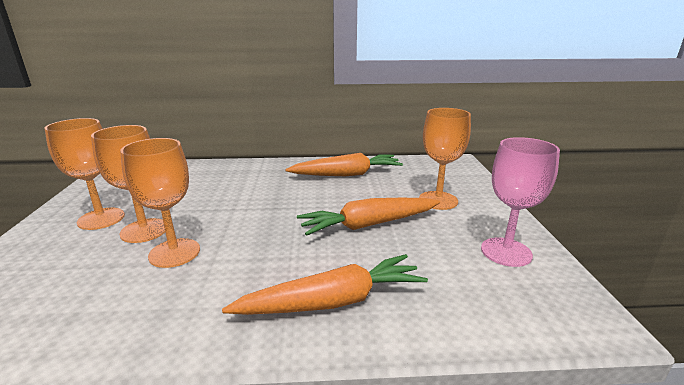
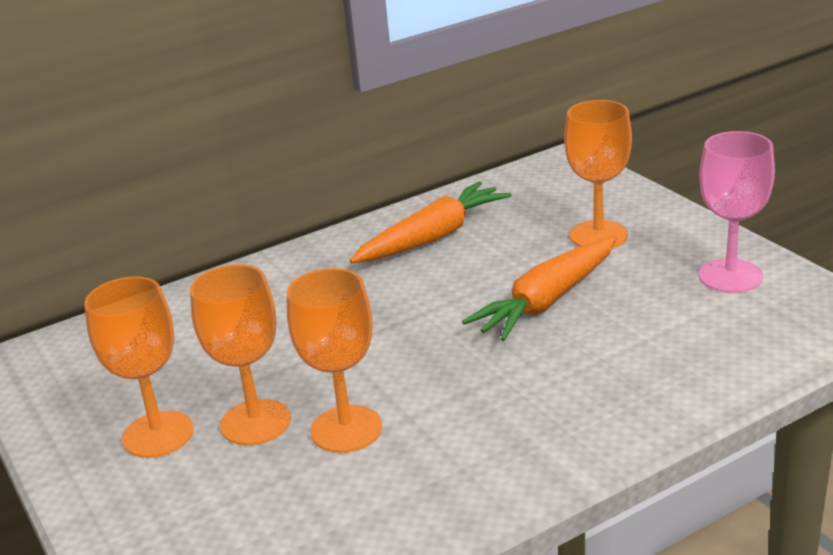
camera: 25 degrees left, 5 degrees up
orange carrot [222,254,428,315] -> none

